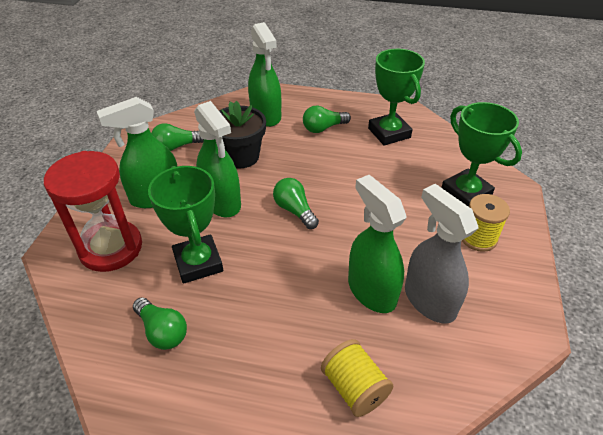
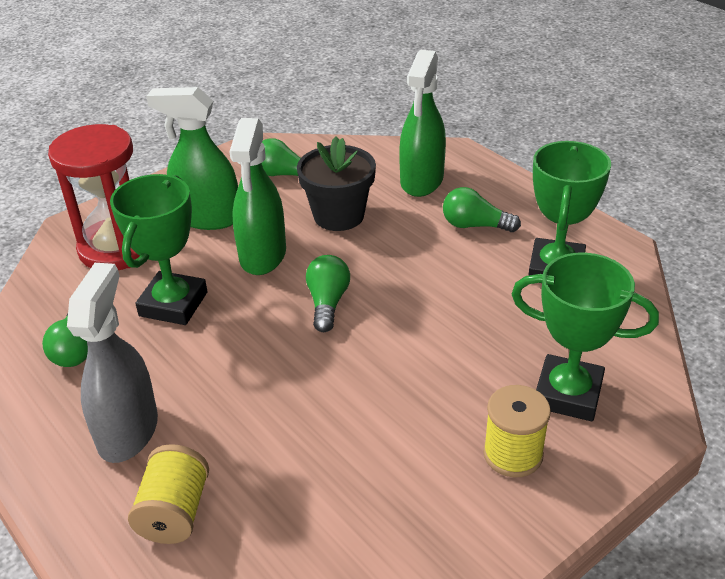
camera: 40 degrees right, 5 degrees down
green spray bottle [348,175,406,313] -> none
grey spray bottle [405,184,478,324] -> grey spray bottle moved to [67,263,158,463]
green trophy [441,102,522,207] -> green trophy turned 75 degrees counterclockwise [512,253,659,421]

